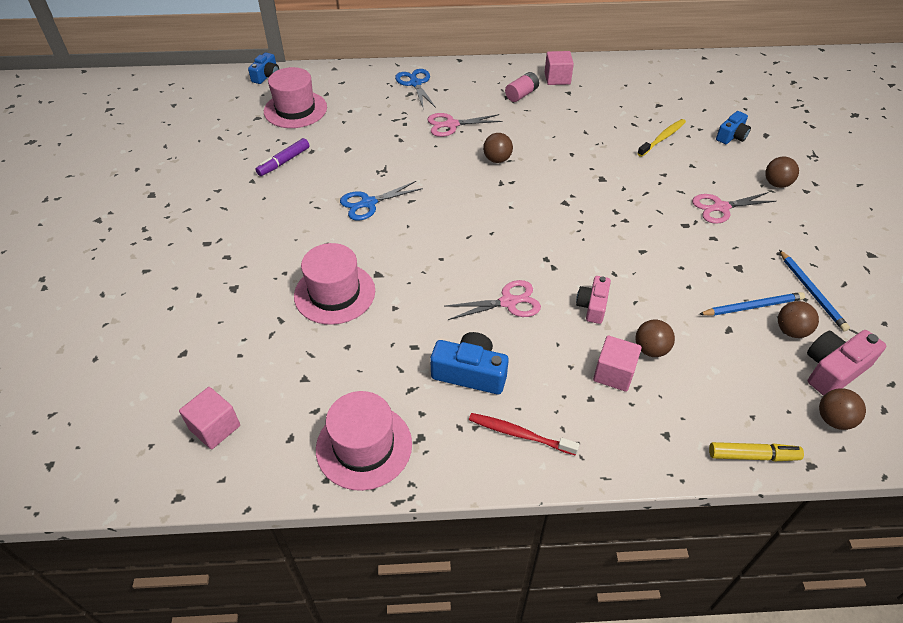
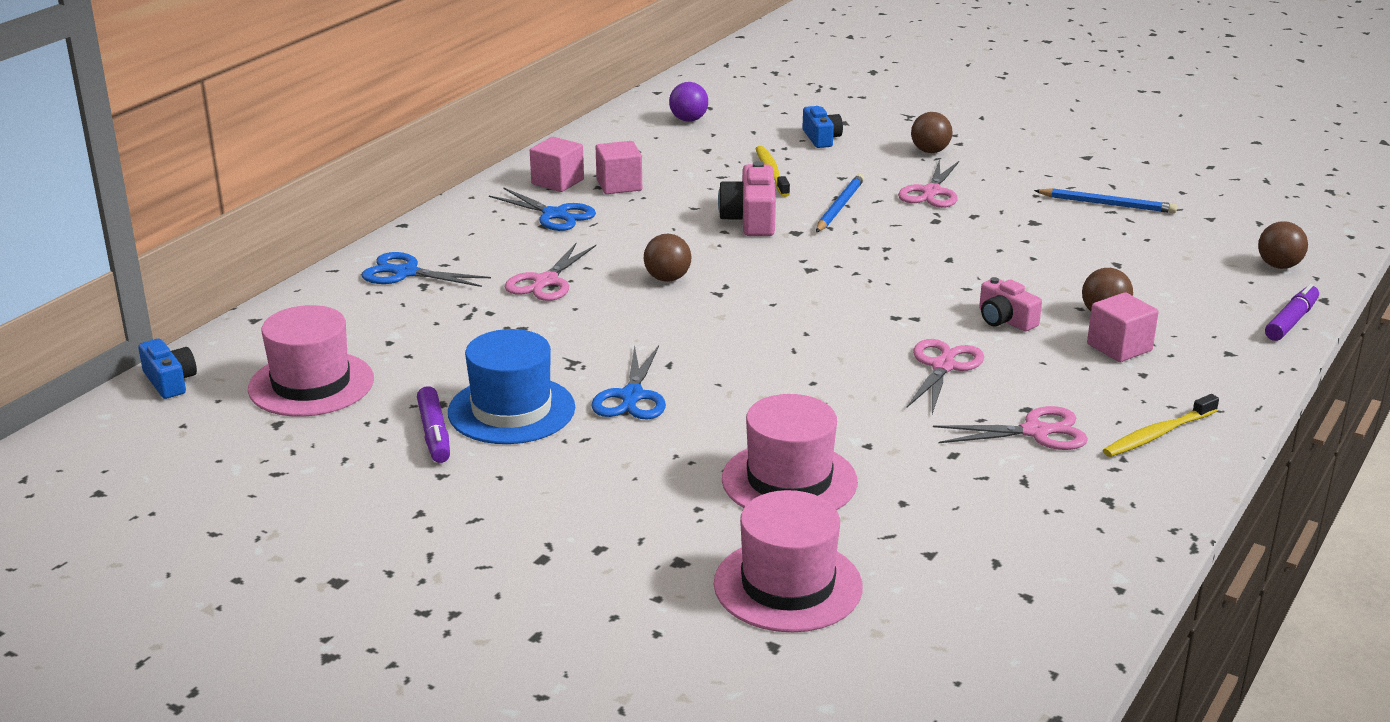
camera: 55 degrees left, 20 degrees down
pink cube [179,387,240,449] -> pink cube moved to [596,141,642,194]
pink hat [316,391,412,491] -> pink hat moved to [714,490,863,632]
blue camera [430,332,509,394] -> pink scissors [933,406,1088,450]
red toothbrush [469,413,580,456] -> yellow toothbrush [1103,394,1219,457]
pink battery [505,72,539,102] -> blue scissors [489,187,596,231]
blue pencil [698,292,805,316] -> blue pencil moved to [816,174,864,232]
yellow marker [709,442,804,461] -> purple marker [1265,284,1319,341]
brown ball [778,301,819,338] -> none
pink camera [807,330,886,396] -> pink camera moved to [718,161,776,236]
none -> blue hat [448,329,575,444]
none -> purple ball [669,82,708,122]

